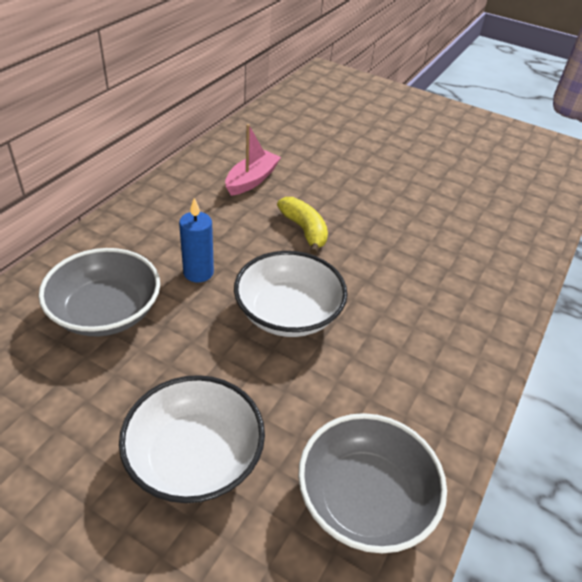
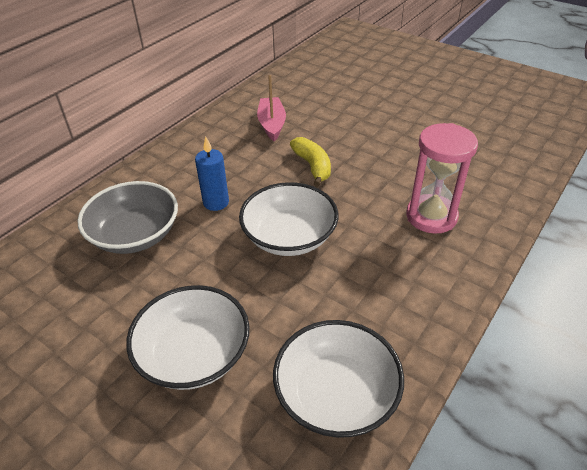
camera: 10 degrees right, 0 degrees up
pink boat [225,124,281,196] -> pink boat turned 45 degrees counterclockwise [257,75,286,141]
grey bowl [298,413,447,553] -> white bowl [273,320,404,438]
none -> pink hourglass [406,123,478,234]

